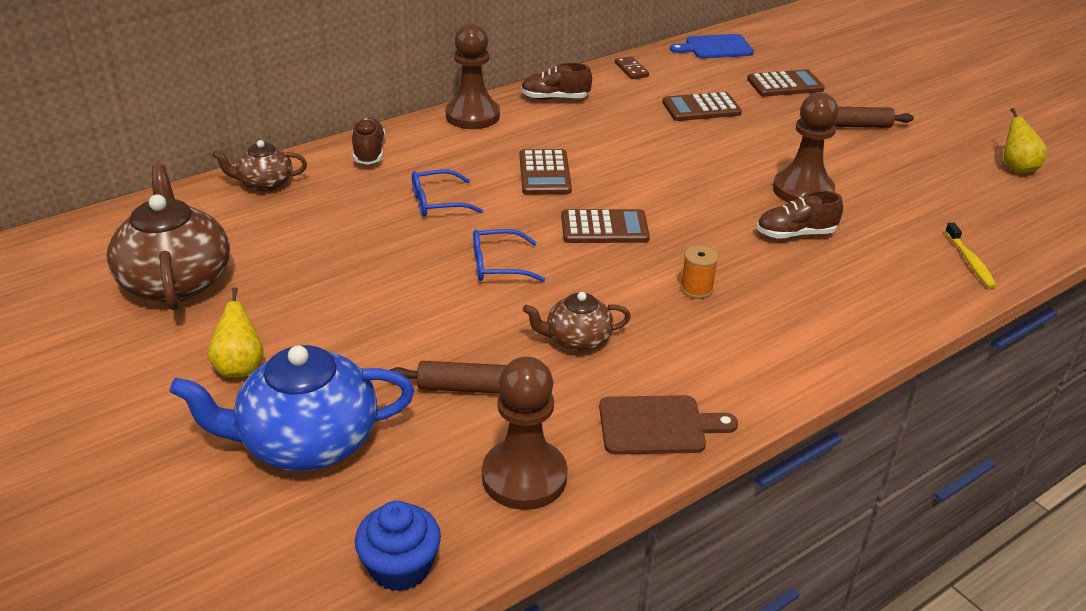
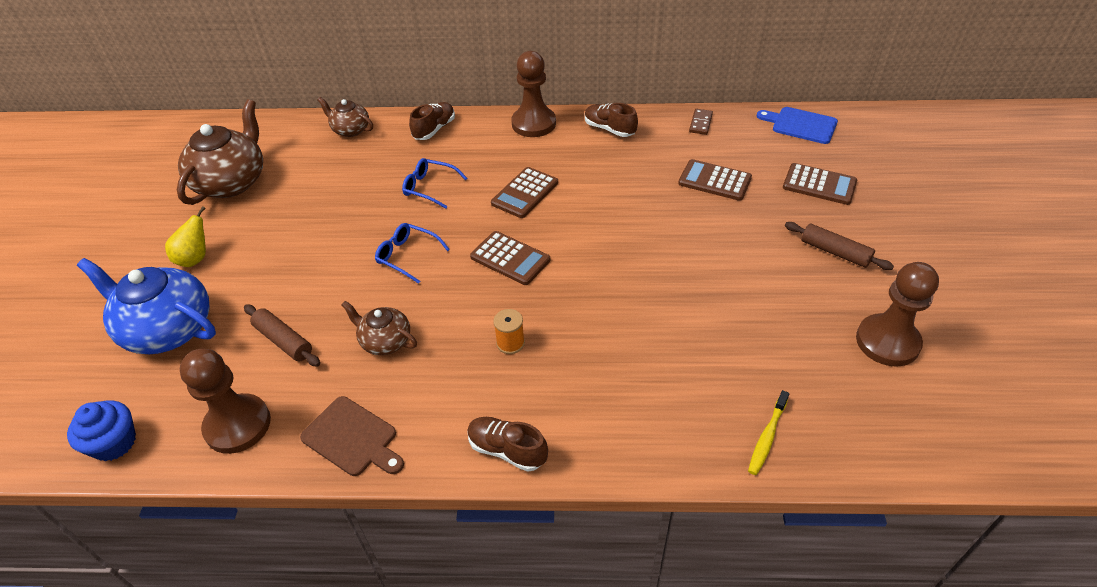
camera: 40 degrees right, 10 degrees up
brown shoe [757,191,843,239] -> brown shoe moved to [467,417,548,472]
brown pawn [773,92,838,203] -> brown pawn moved to [856,262,939,367]
yellow pear [1004,108,1048,173] -> none

